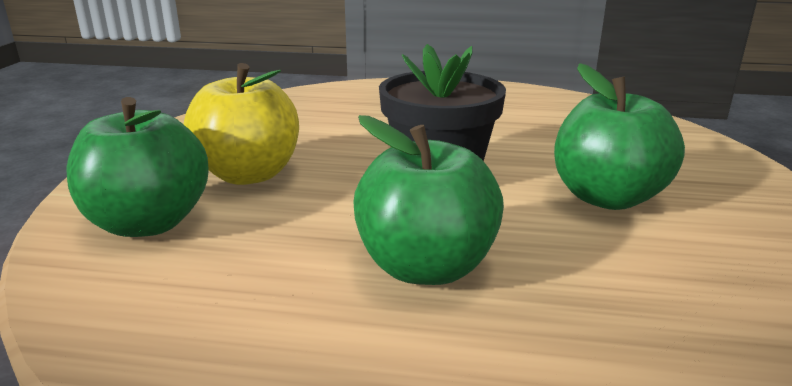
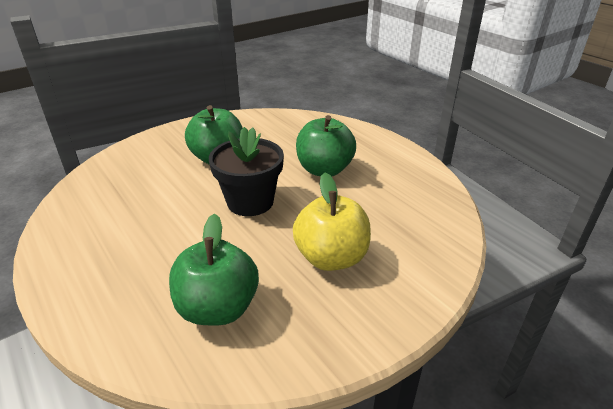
camera: 135 degrees left, 10 degrees up
green apple [67,97,209,237] -> green apple moved to [169,213,259,325]

